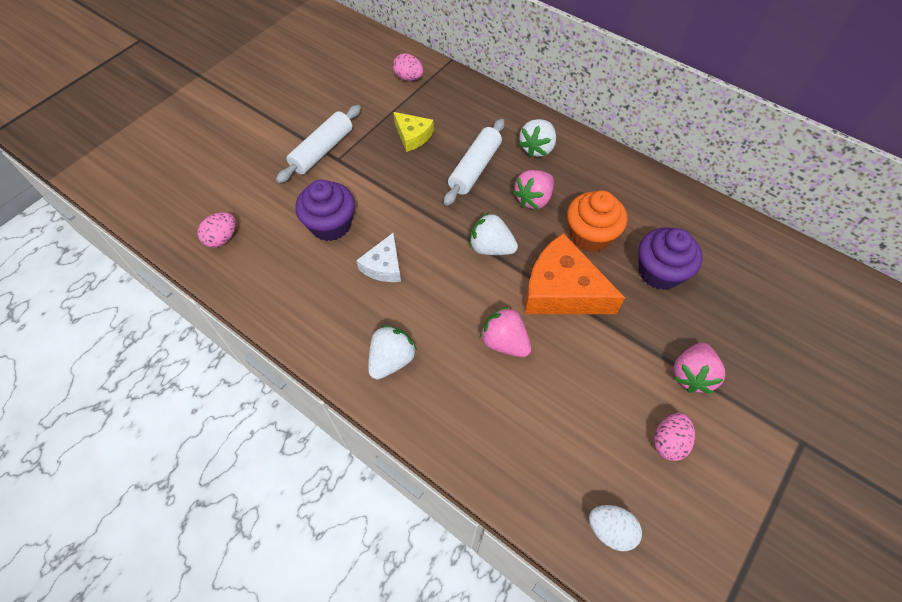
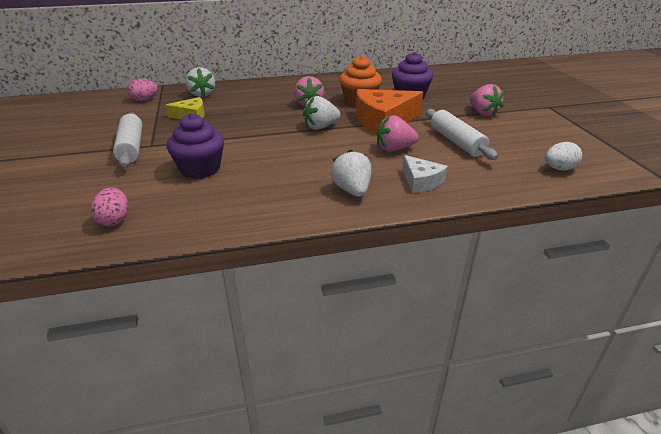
camera: 50 degrees left, 25 degrees down
white cheese [356,233,401,282] -> white cheese moved to [403,155,448,193]
white rolling pin [444,119,505,206] -> white rolling pin moved to [426,109,498,160]
white strawberry [519,119,556,158] -> white strawberry moved to [186,67,215,97]
pink egg [654,413,695,461] -> none

